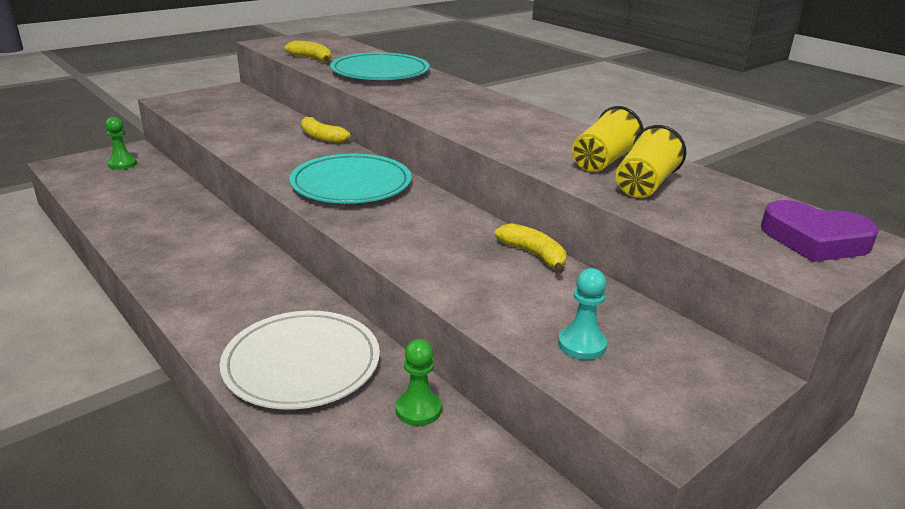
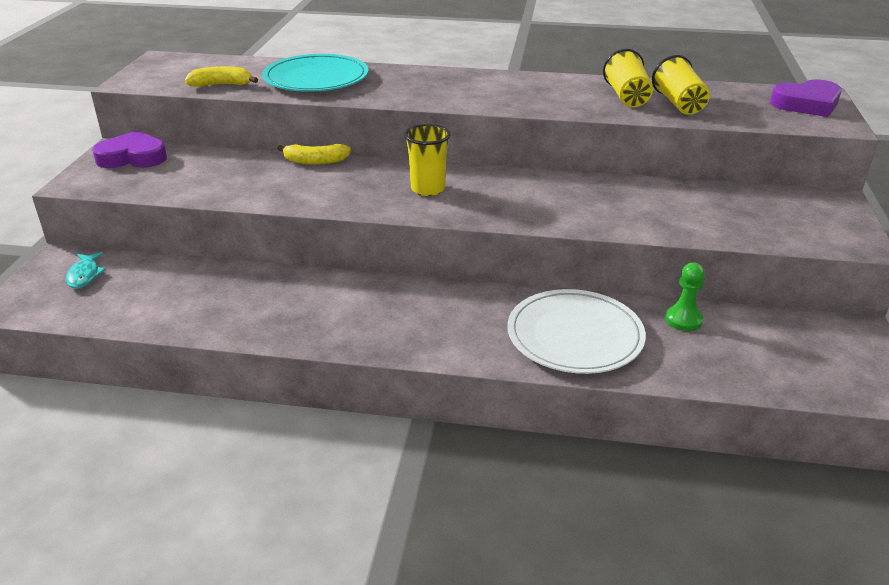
camera: 40 degrees left, 5 degrees up
green pawn [105,117,137,170] -> turquoise fish [66,252,106,288]
turquoise plate [289,154,412,204] -> yellow cup [404,124,451,196]
yellow banana [495,223,566,274] -> none
turquoise pawn [558,268,607,360] -> none
none -> purple heart [92,130,167,168]

